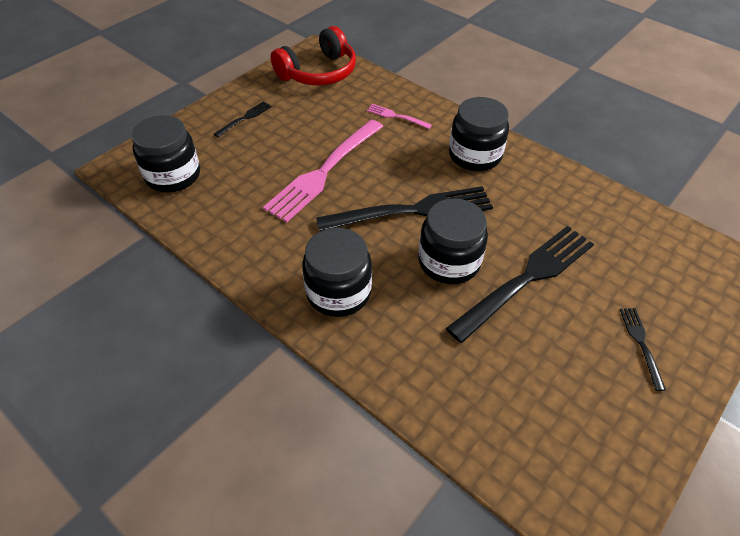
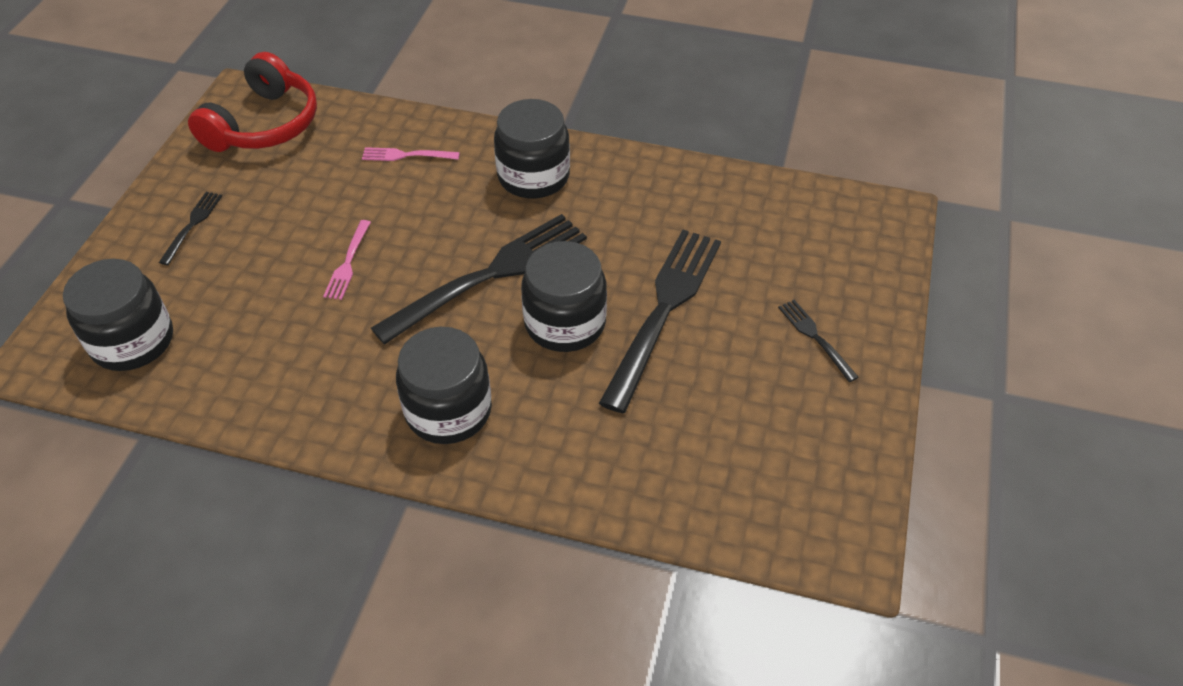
camera: 25 degrees left, 0 degrees up
pink fork [263,120,383,222] -> pink fork [323,220,371,300], size x0.45

